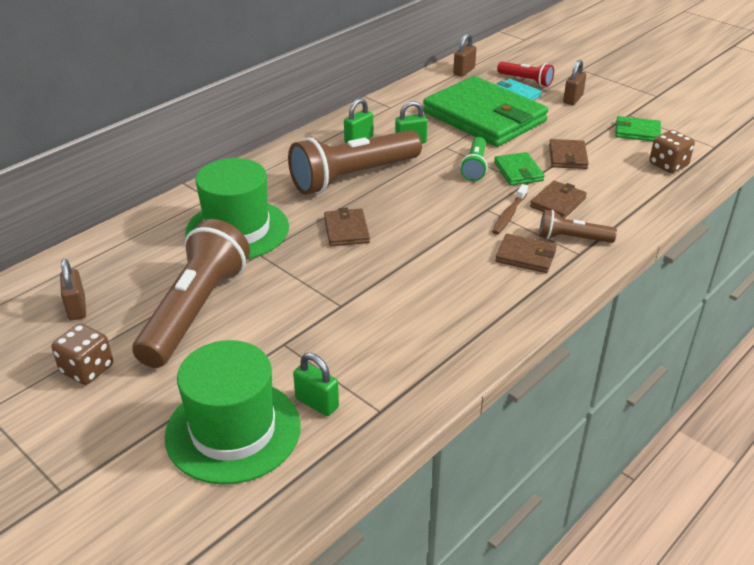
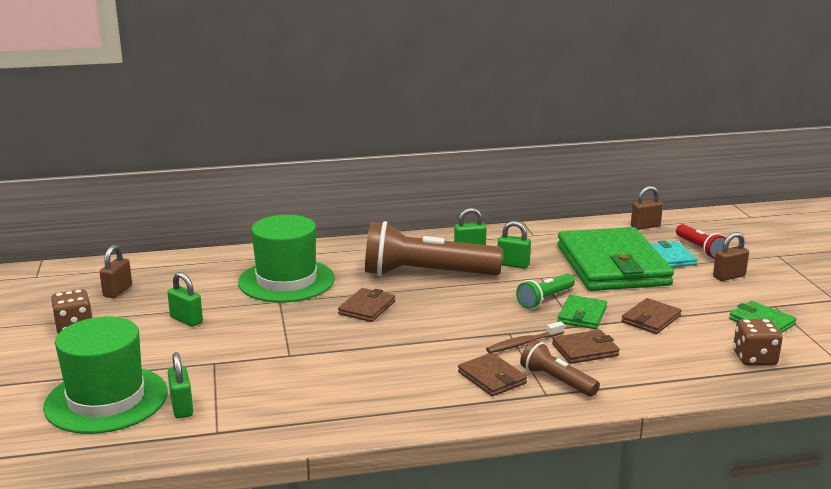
camera: 35 degrees right, 15 degrees down
brown flashlight [132,219,250,368] -> green padlock [167,272,203,327]

